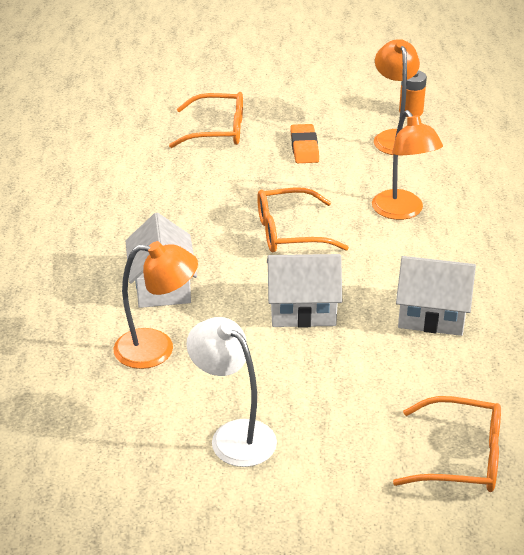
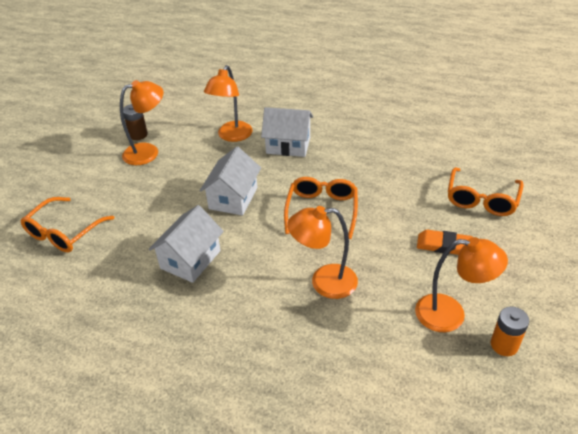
camera: 110 degrees right, 5 degrees up
white lamp [186,317,277,467] -> orange lamp [120,80,163,165]
none -> brown battery [123,104,148,140]

